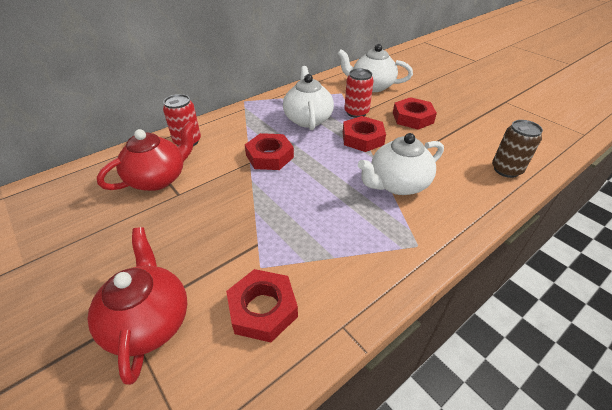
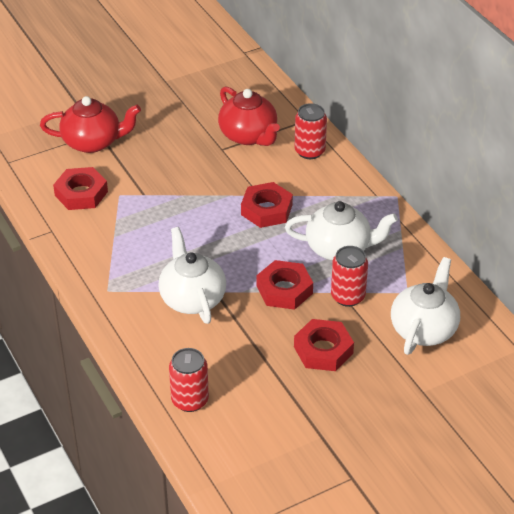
camera: 100 degrees right, 0 degrees up
brown can [492,120,543,178] -> red can [169,348,209,412]

